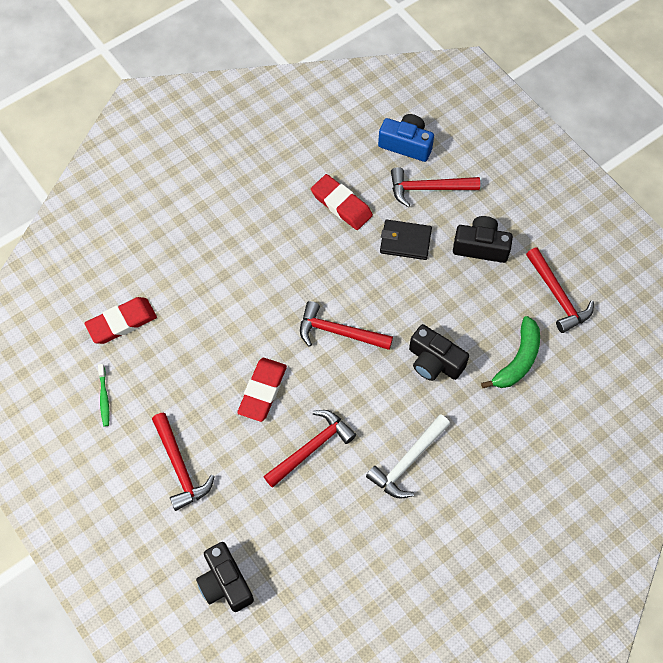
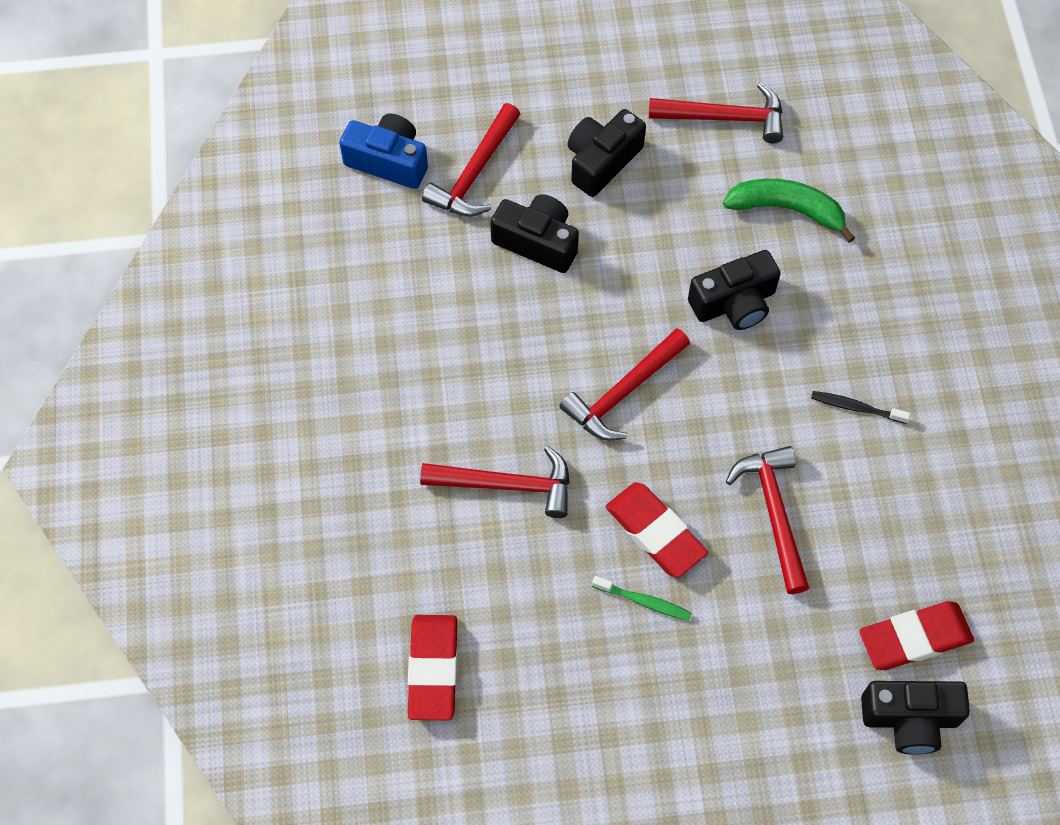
camera: 60 degrees left, 0 degrees up
green toothbrush [98,364,110,427] -> green toothbrush moved to [592,576,692,621]
red hammer [152,412,215,511] -> red hammer moved to [420,446,569,518]
red eraser [311,174,373,230] -> red eraser moved to [859,601,974,670]
white hammer [366,414,450,498] -> black toothbrush [811,391,910,424]
blue camera [378,114,434,162] -> blue camera turned 60 degrees clockwise [339,114,428,189]
black wallet [380,220,432,260] -> black camera [490,194,579,273]
green banana [481,316,540,388] -> green banana turned 45 degrees counterclockwise [723,179,855,243]

